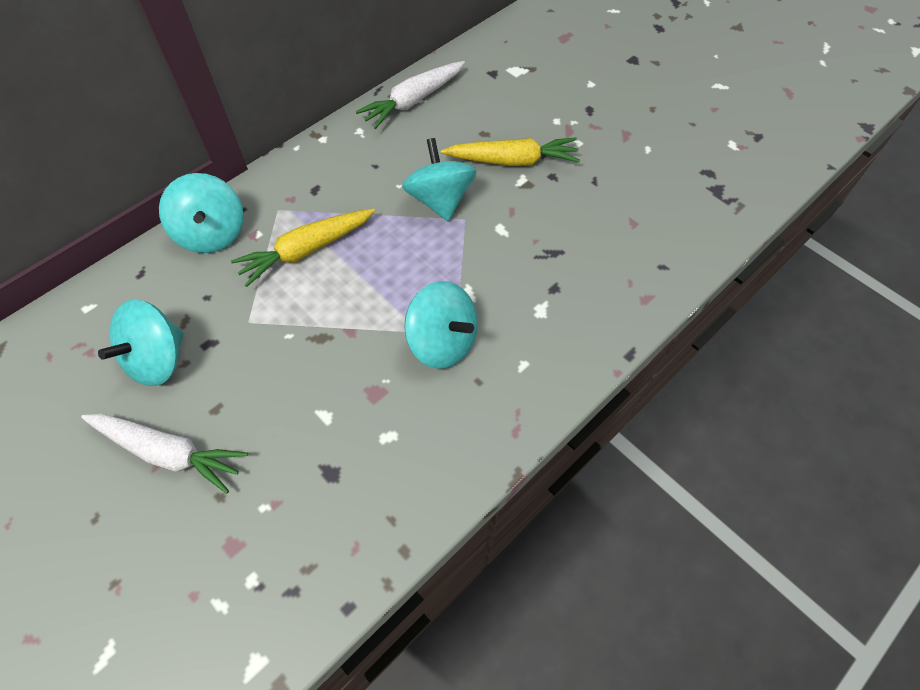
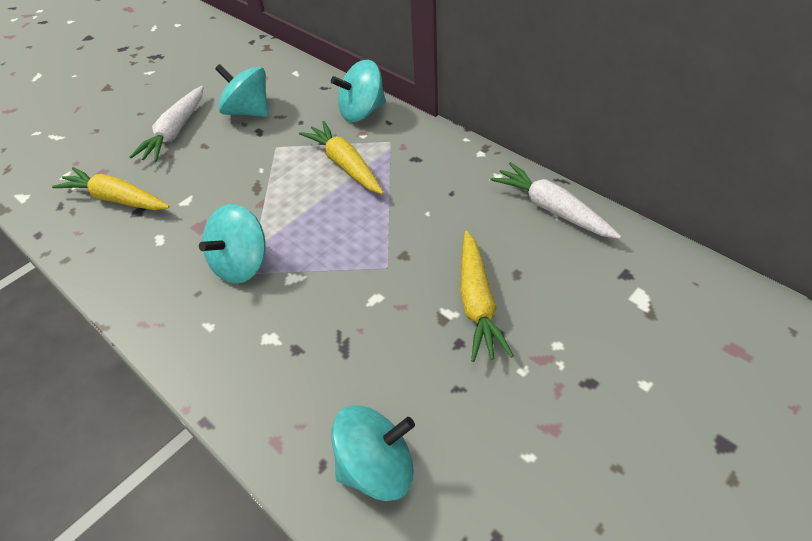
camera: 90 degrees right, 10 degrees down
turquoise spinning top [402,138,477,221] -> turquoise spinning top moved to [331,405,415,501]
none -> yellow carrot [52,167,170,210]

